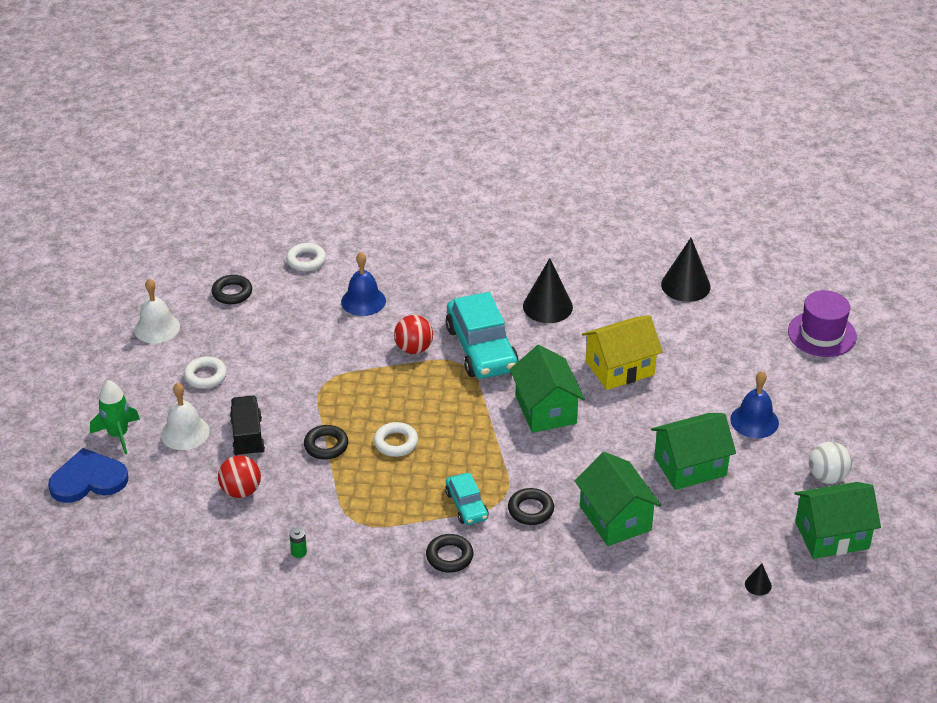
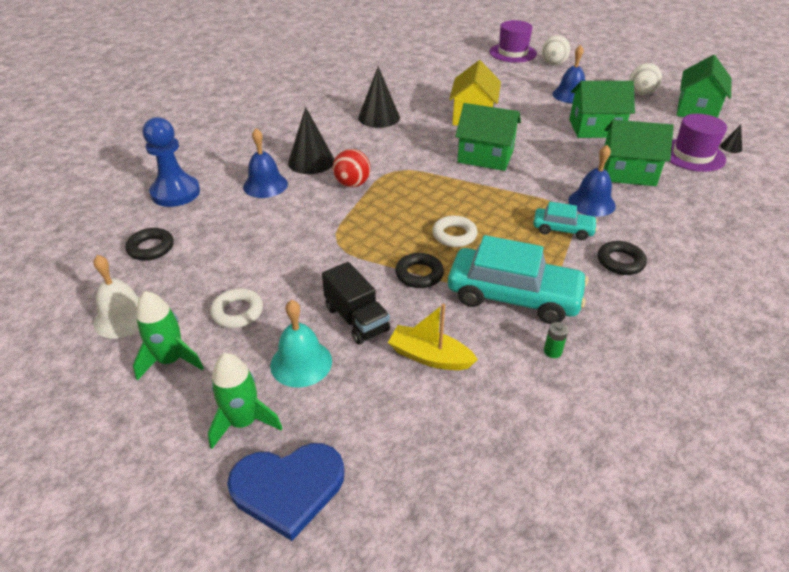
camera: 55 degrees left, 0 degrees up
blue heart [48,448,128,503] -> blue heart turned 120 degrees counterclockwise [227,443,345,541]
white bell [161,383,210,450] -> turquoise bell [270,300,332,387]
red ball [218,455,261,498] -> yellow boat [388,304,478,370]
black truck [230,395,265,457] -> black truck turned 150 degrees counterclockwise [322,262,390,345]
white ring [286,243,326,272] -> blue pawn [143,117,200,207]
turquoise car [446,292,519,379] -> turquoise car moved to [448,235,589,324]
black ring [508,488,554,525] -> blue bell [568,145,616,217]
green house [651,413,736,490] -> green house turned 75 degrees clockwise [569,81,635,138]
black cone [661,238,711,302] -> black cone moved to [288,107,334,174]
none -> green rocket [133,291,204,381]
none -> white ball [542,35,570,65]
none -> purple hat [670,114,727,172]

